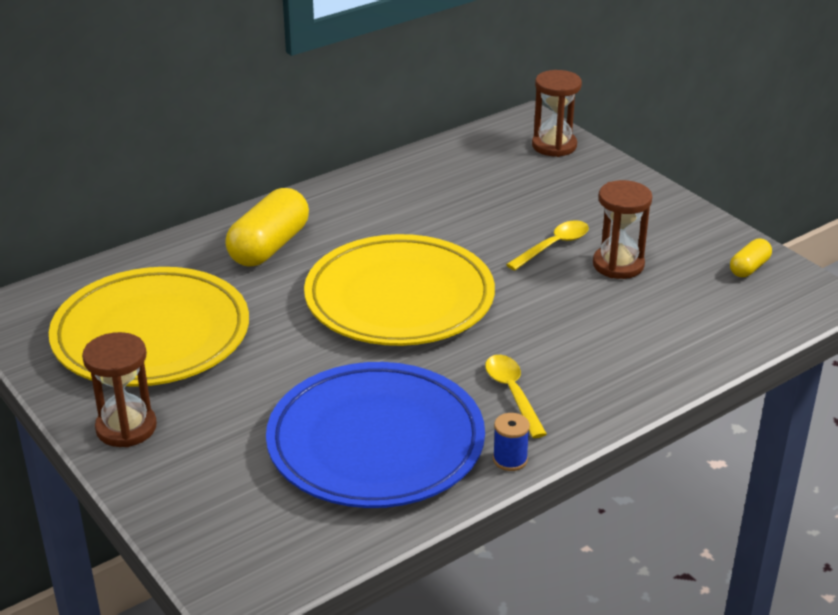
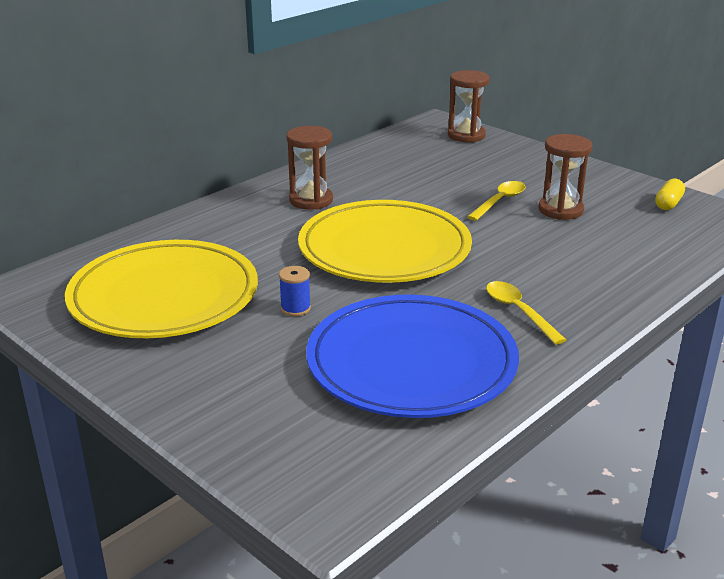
camera: 10 degrees left, 5 degrees down
brown hourglass [82,332,157,447] -> brown hourglass moved to [287,126,333,210]
yellow capsule [225,188,309,266] -> none
blue spool [493,413,530,471] -> blue spool moved to [279,266,311,316]

